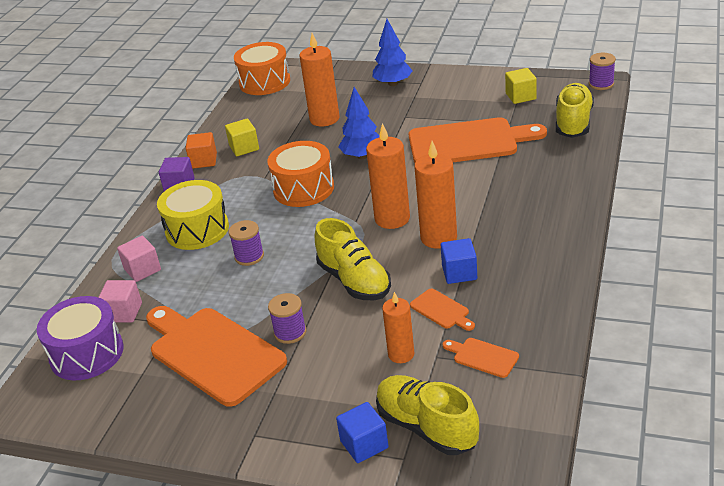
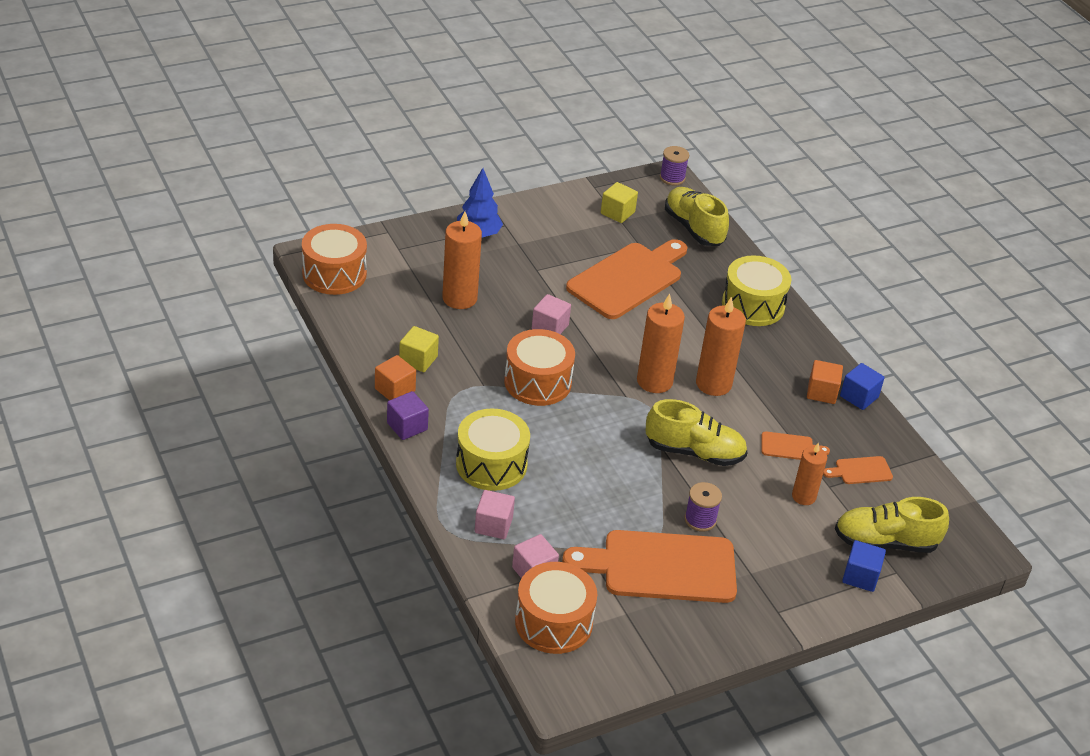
camera: 50 degrees left, 5 degrees up
purple drum [37,296,124,380] -> orange drum [515,562,597,654]
purple spool [229,220,264,266] -> none
blue tree [339,87,380,159] -> pink cube [532,294,571,334]
blue cube [441,238,477,284] -> blue cube moved to [840,363,885,410]
none -> yellow drum [722,255,791,326]
none -> orange cube [807,360,843,404]

